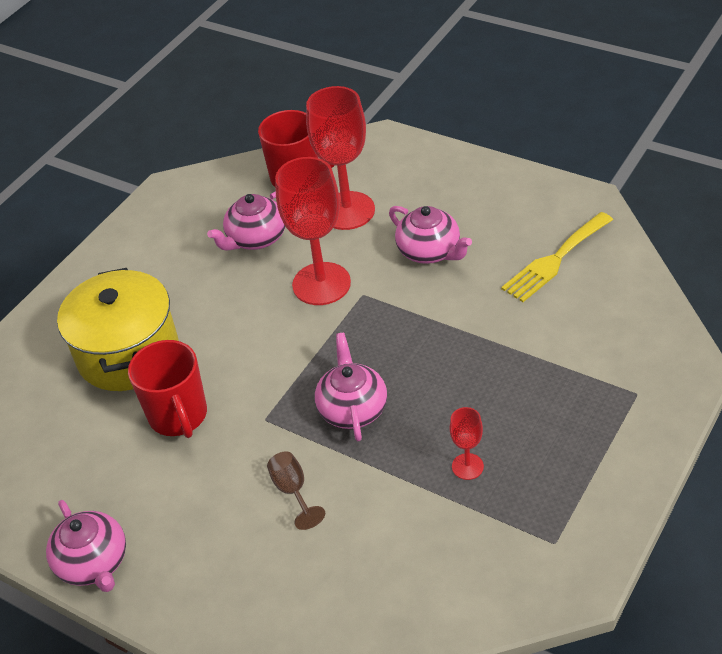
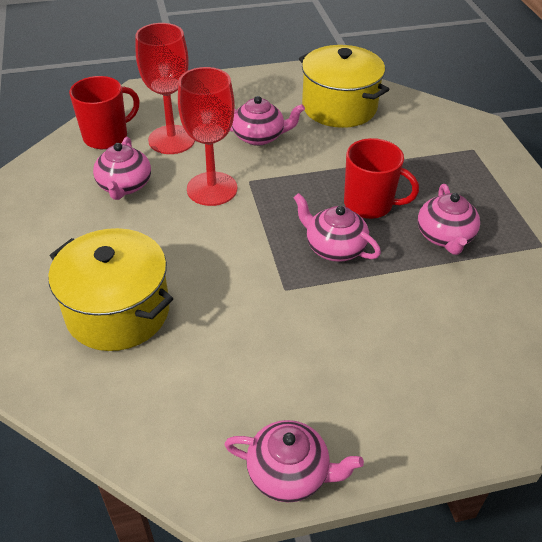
camera: 50 degrees left, 0 degrees up
red mug [128,340,207,438] -> red mug moved to [344,138,419,219]
brown goblet [267,451,325,530] -> none
red goblet [450,407,484,480] -> pink teapot [418,184,480,255]
yellow fork [501,212,613,302] -> yellow pot [299,45,389,128]

